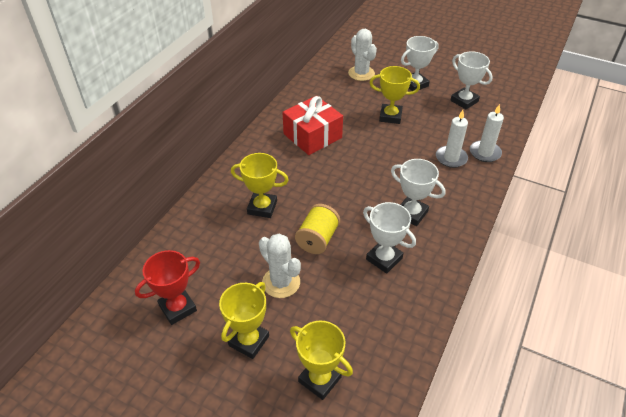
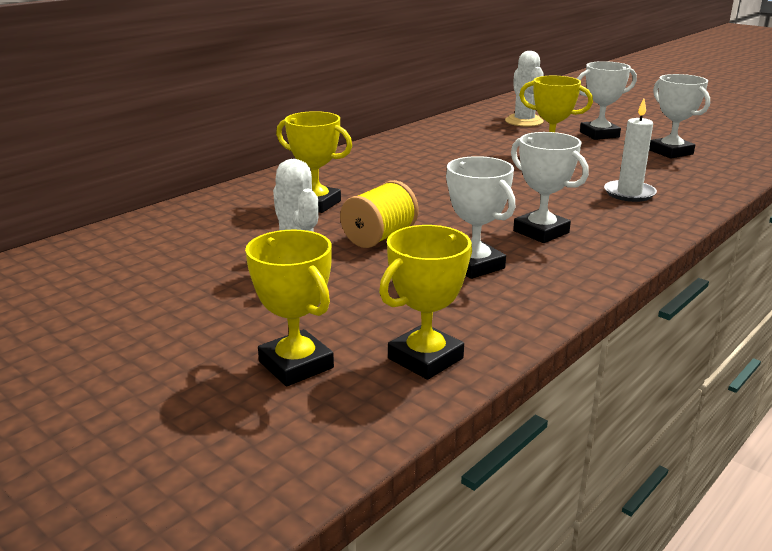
camera: 15 degrees right, 20 degrees down
red trophy [135,250,200,325] -> none
yellow trophy [219,282,269,359] -> yellow trophy moved to [379,225,472,380]
red gift [283,96,343,155] -> none
white candle [470,104,504,162] -> none

